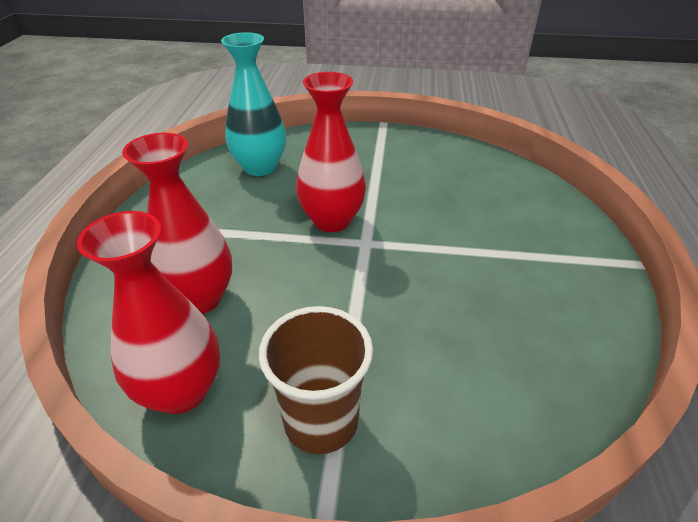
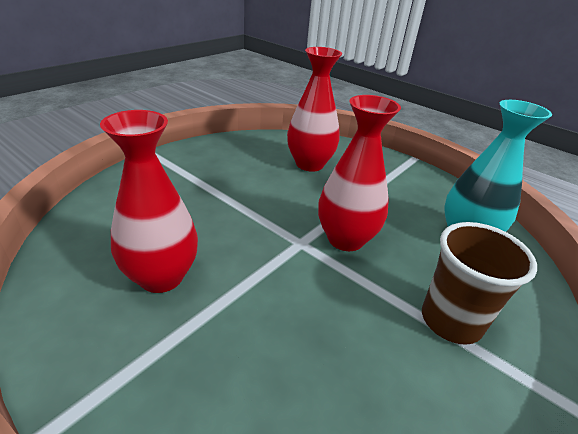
camera: 120 degrees right, 5 degrees down
red vase [77,211,220,414] -> red vase moved to [100,110,198,293]
brown cup [259,306,373,454] -> brown cup moved to [422,222,537,345]

